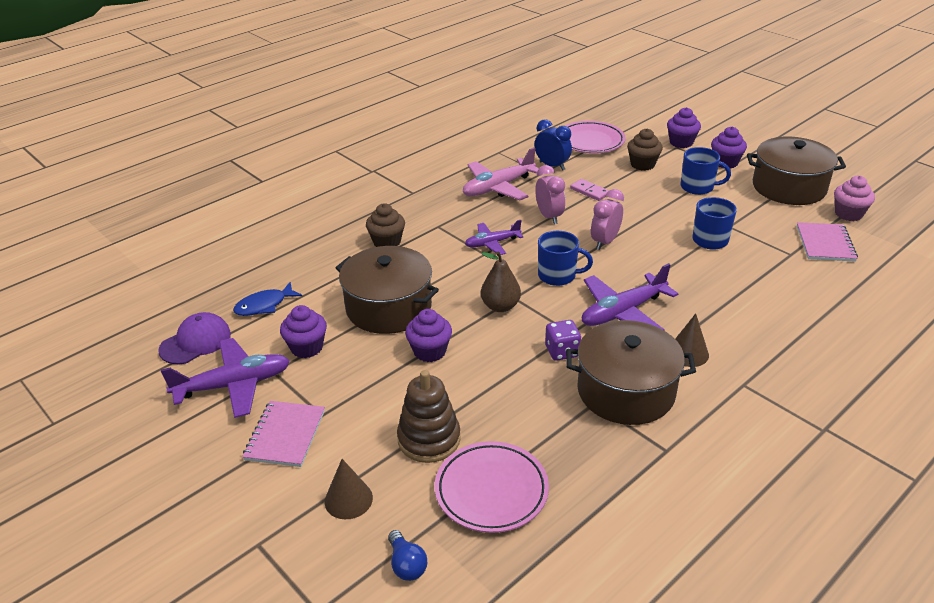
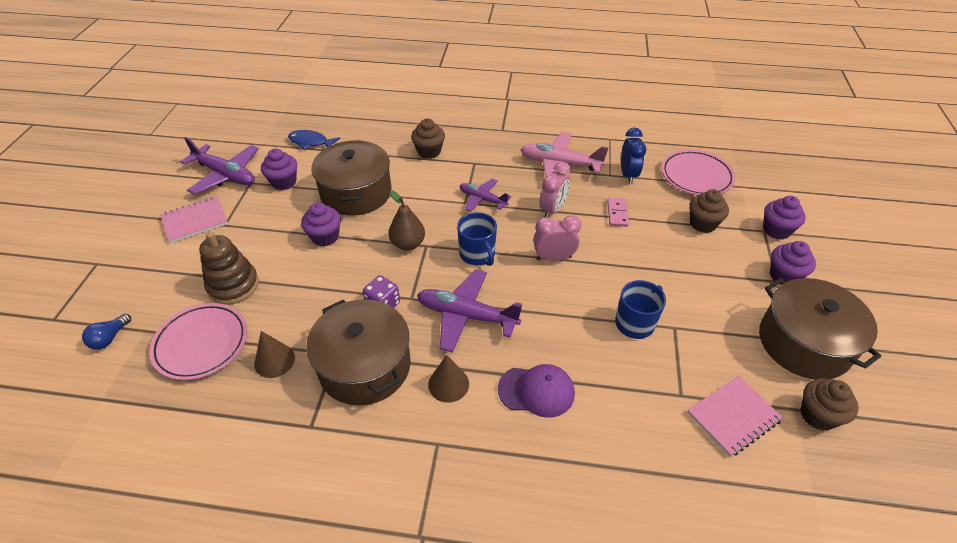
camera: 50 degrees right, 10 degrees up
purple cap [158,312,231,364] -> purple cap moved to [498,364,575,418]
brown cone [325,459,373,519] -> brown cone moved to [254,331,295,378]
blue mug [681,147,731,195] -> none
pink cupcake [834,176,875,221] -> brown cupcake [800,378,858,431]

